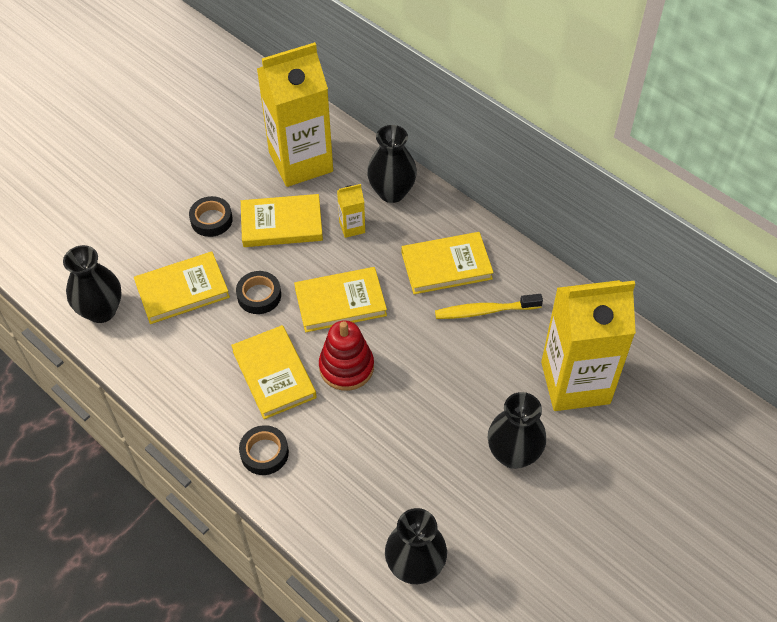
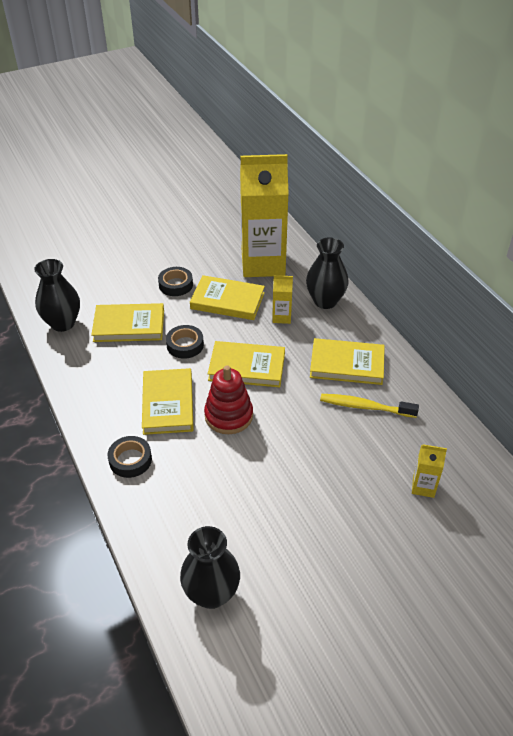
camera: 20 degrees right, 10 degrees down
black vase [487,392,546,469] -> none
yellow carton [541,280,636,411] -> yellow carton [412,444,447,498], size x0.41

